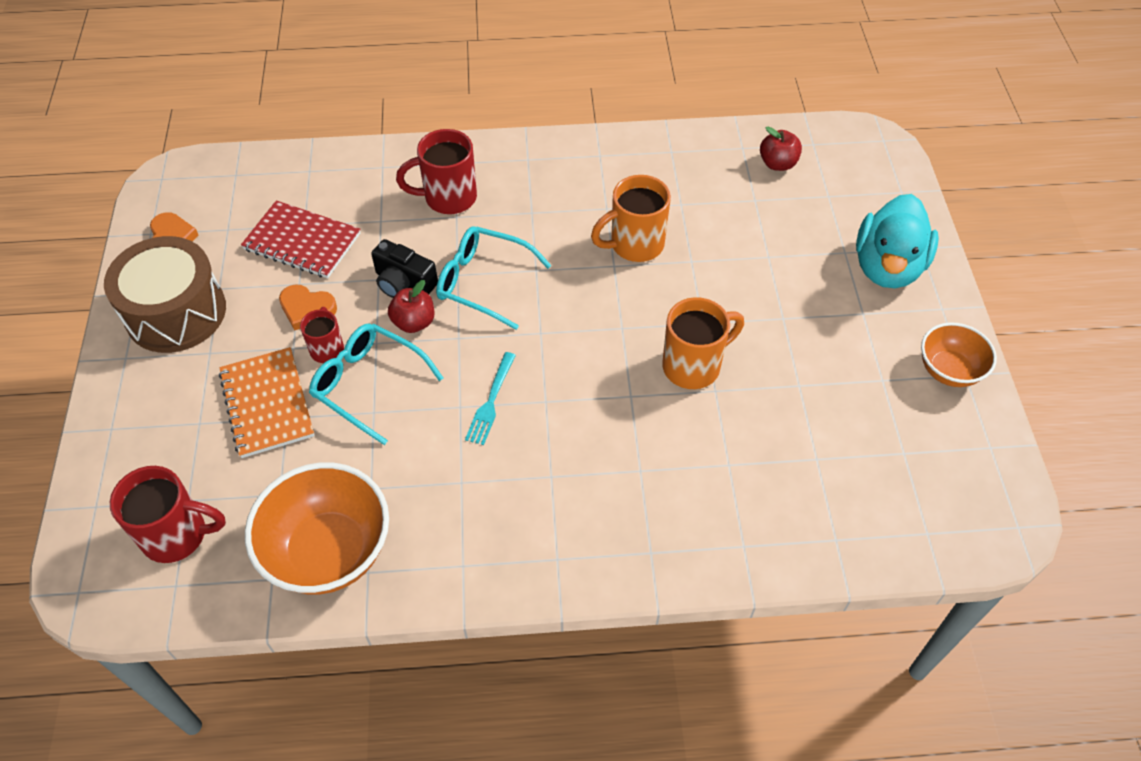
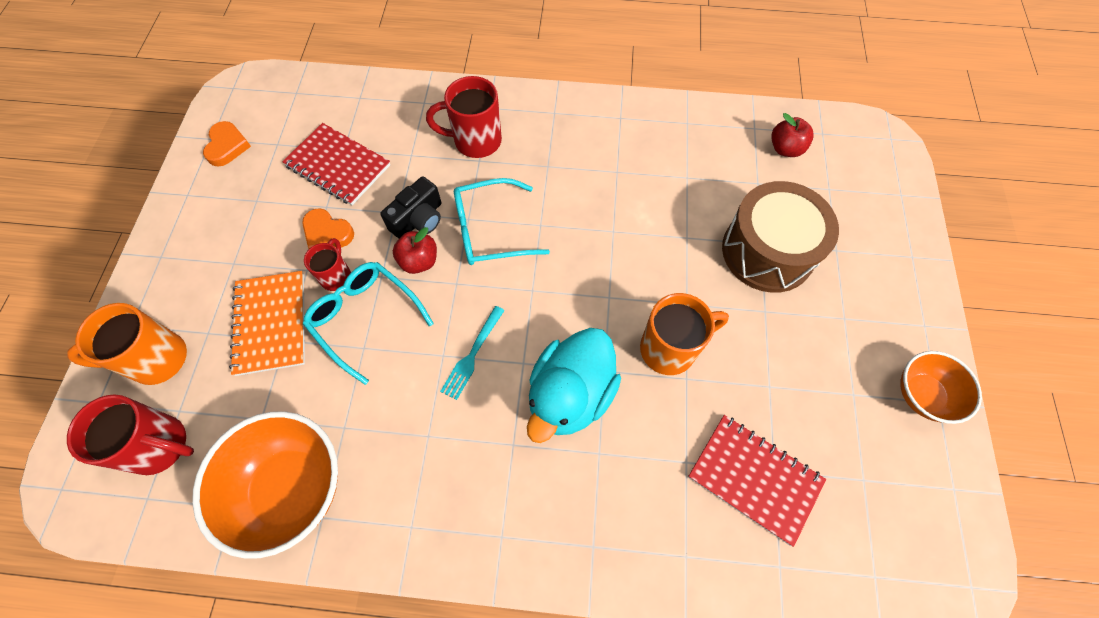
camera: 10 degrees right, 10 degrees up
brown drum [104,236,226,353] -> brown drum moved to [722,181,839,293]
black camera [371,239,438,298] -> black camera turned 90 degrees counterclockwise [380,177,441,239]
turquoise glasses [436,226,552,330] -> turquoise glasses turned 45 degrees counterclockwise [454,178,550,265]
orange mug [591,175,671,262] -> orange mug moved to [67,303,187,385]
turquoise duck [856,194,939,288] -> turquoise duck moved to [527,328,621,443]
none -> red notebook [688,415,826,547]

